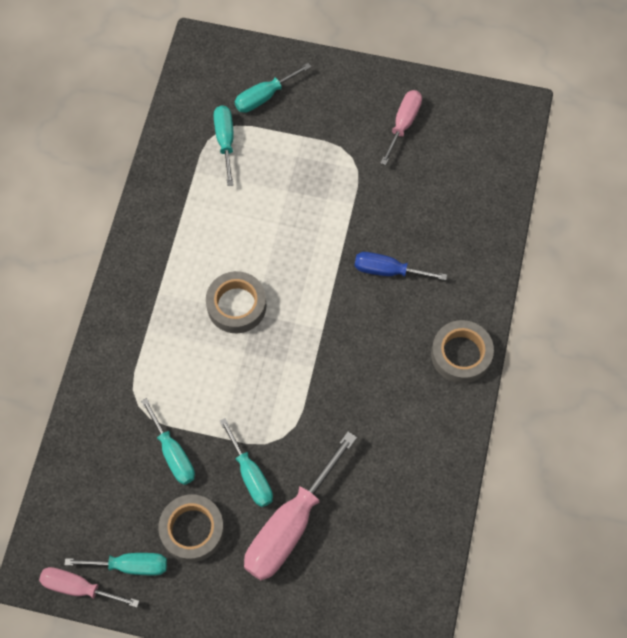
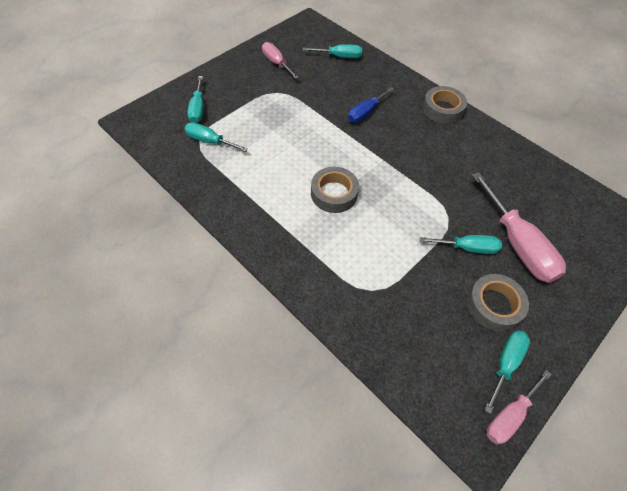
camera: 60 degrees left, 10 degrees down
turquoise screwdriver [141,398,195,485] -> turquoise screwdriver moved to [303,44,362,58]

